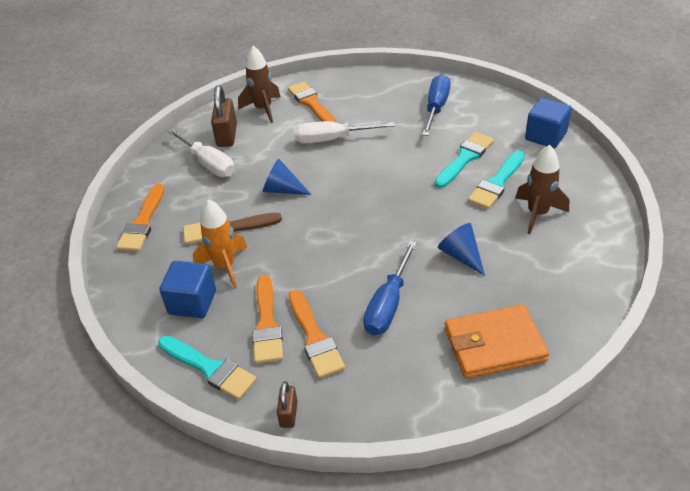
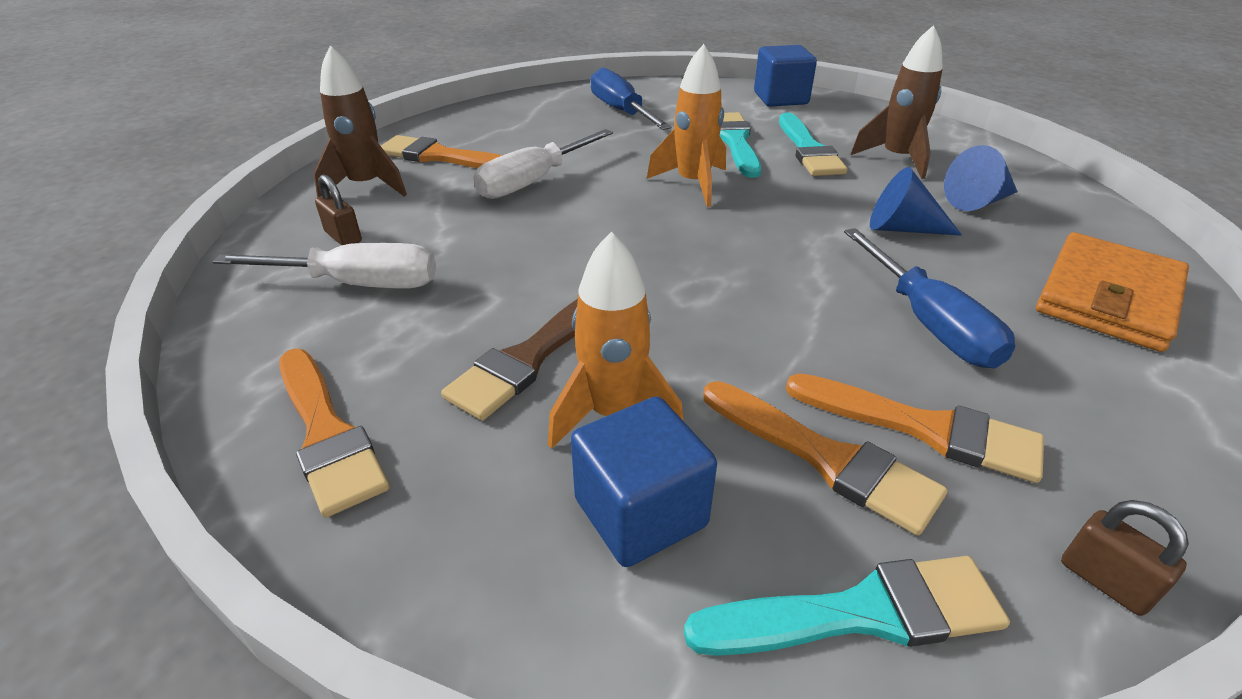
camera: 45 degrees left, 5 degrees down
brown padlock [211,86,237,147] -> brown padlock [315,174,362,245], size x0.58
blue cone [263,159,311,195] -> blue cone moved to [944,145,1018,211]
none -> orange rocket [647,44,726,207]

